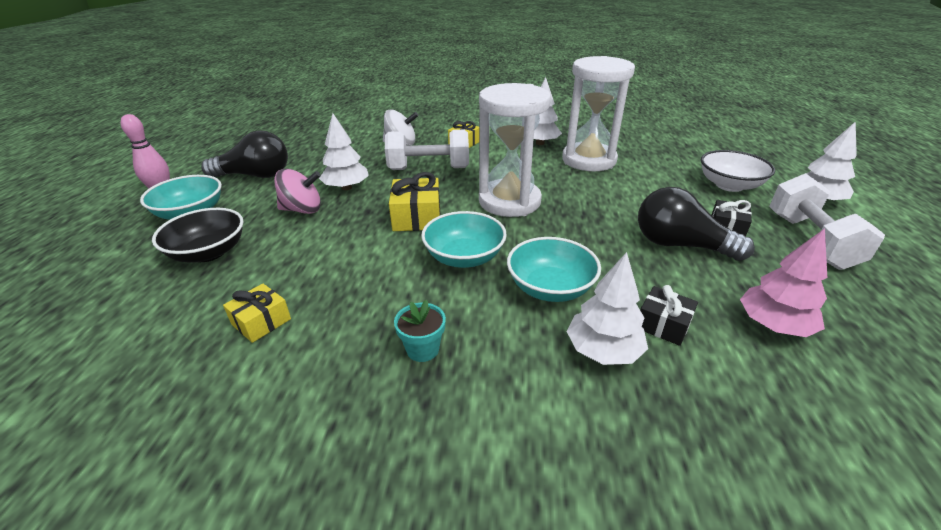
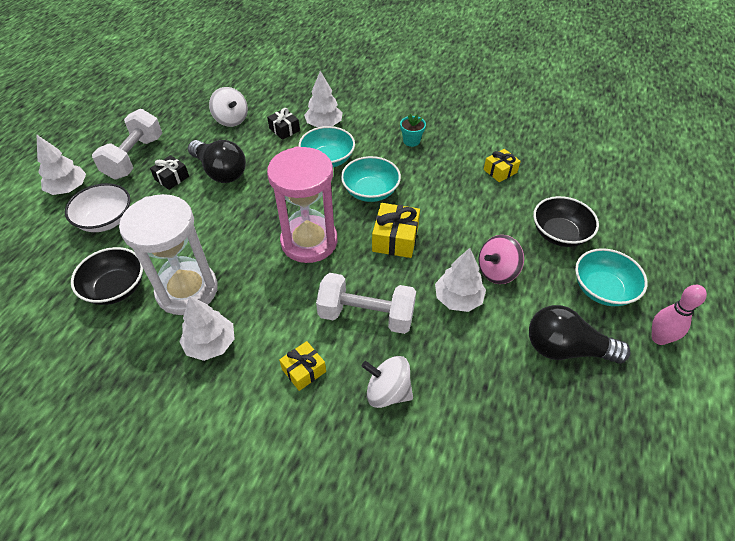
camera: 165 degrees left, 15 degrees up
pink spinning top [274,169,321,214] -> pink spinning top turned 45 degrees counterclockwise [478,235,524,284]
white hourglass [479,83,551,217] -> pink hourglass [267,147,337,263]
pink tree [740,228,827,337] -> white spinning top [209,87,248,127]
none -> black bowl [71,247,143,305]

